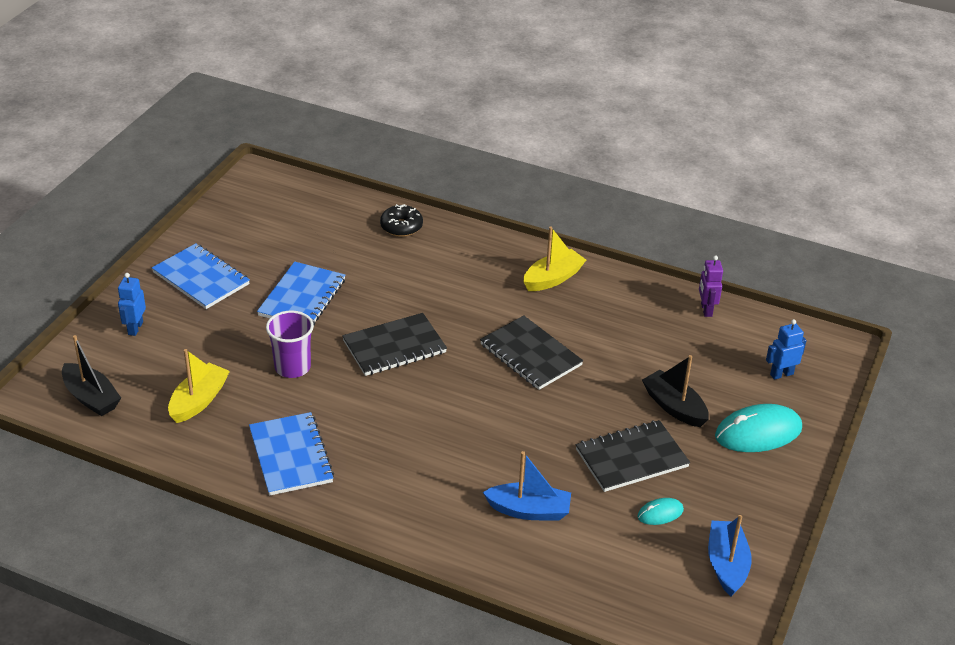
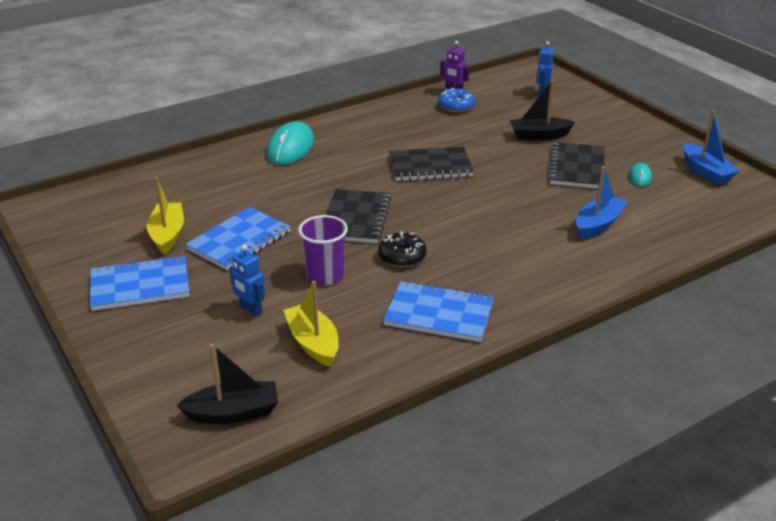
camera: 55 degrees left, 5 degrees down
blue robot [118,273,146,336] -> blue robot moved to [229,245,265,317]
blue notebook [257,262,345,325] -> blue notebook turned 75 degrees clockwise [185,207,291,270]
black donut [380,204,423,237] -> black donut moved to [378,231,427,267]
yellow boat [523,226,586,291] -> yellow boat moved to [147,177,184,255]
blue boat [708,515,752,596] -> blue boat turned 150 degrees counterclockwise [683,110,739,185]
turquoise mouse [715,404,802,452] -> turquoise mouse moved to [266,121,314,165]
none -> blue donut [438,88,475,113]

